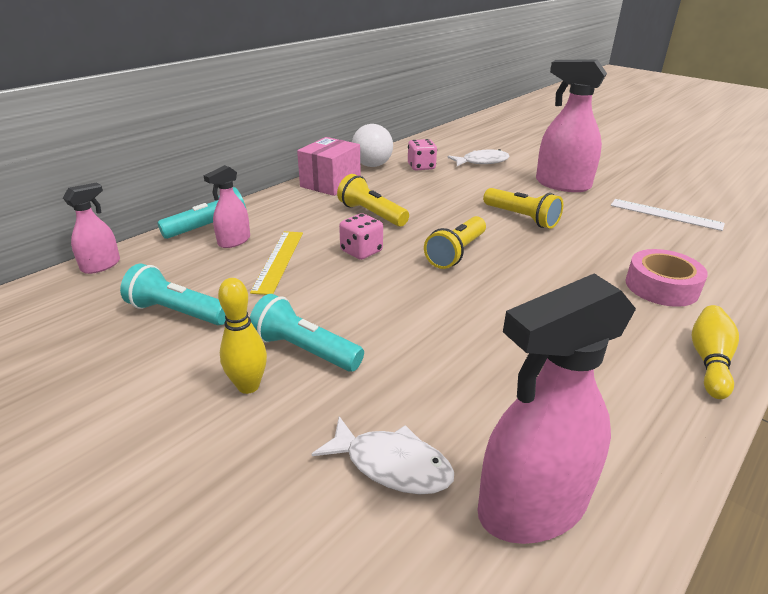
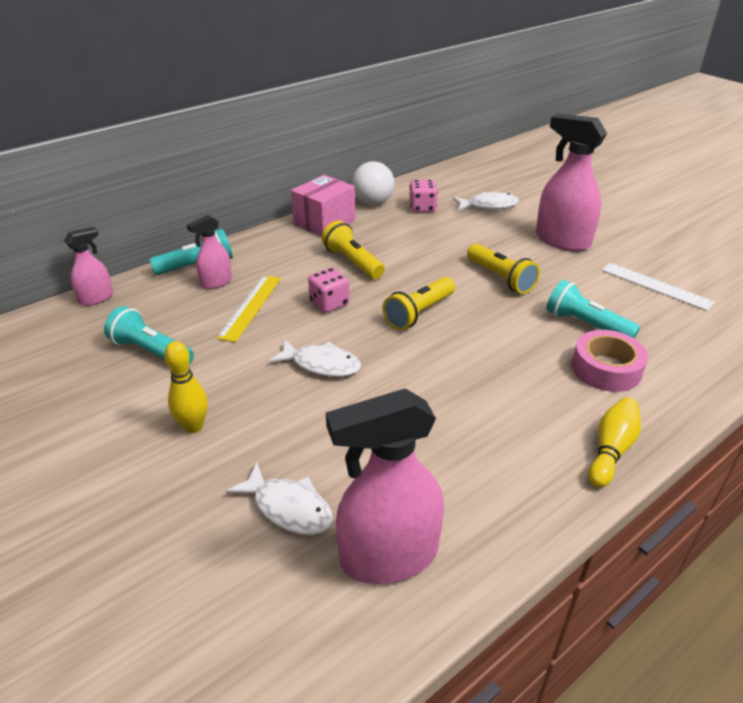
camera: 10 degrees right, 5 degrees up
turquoise flashlight [250,294,364,372] -> turquoise flashlight moved to [546,280,640,339]
none -> white fish [269,339,361,377]

